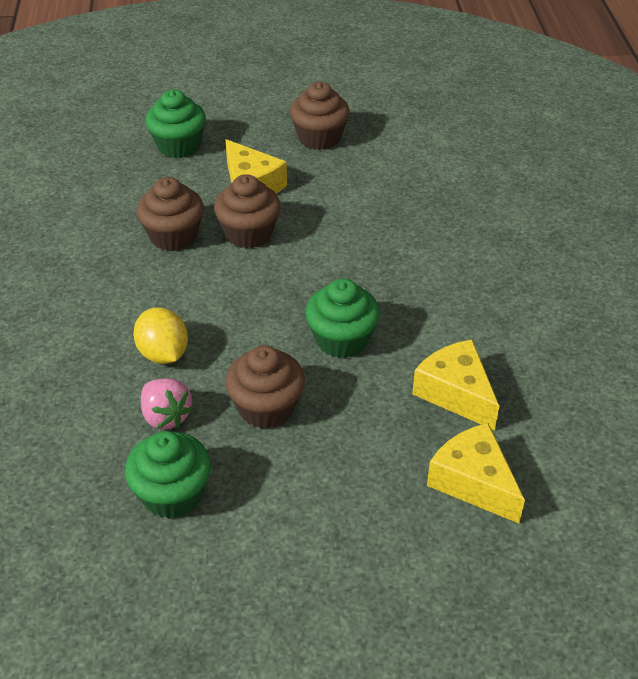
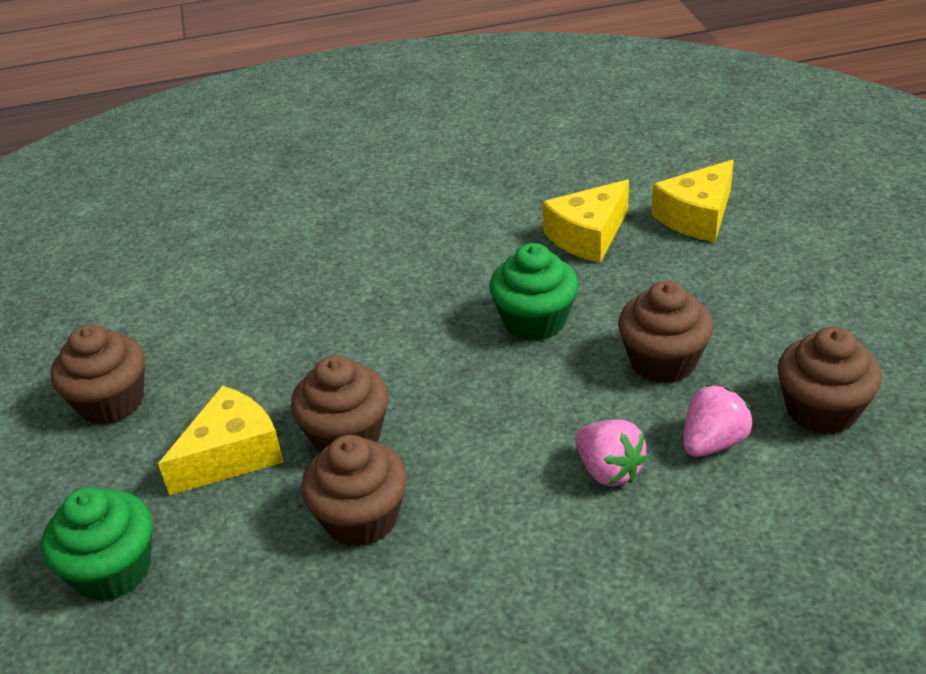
camera: 95 degrees left, 5 degrees down
green cupcake [125,431,211,519] -> brown cupcake [778,326,882,435]
yellow lemon [133,307,188,364] -> pink strawberry [575,420,648,486]

